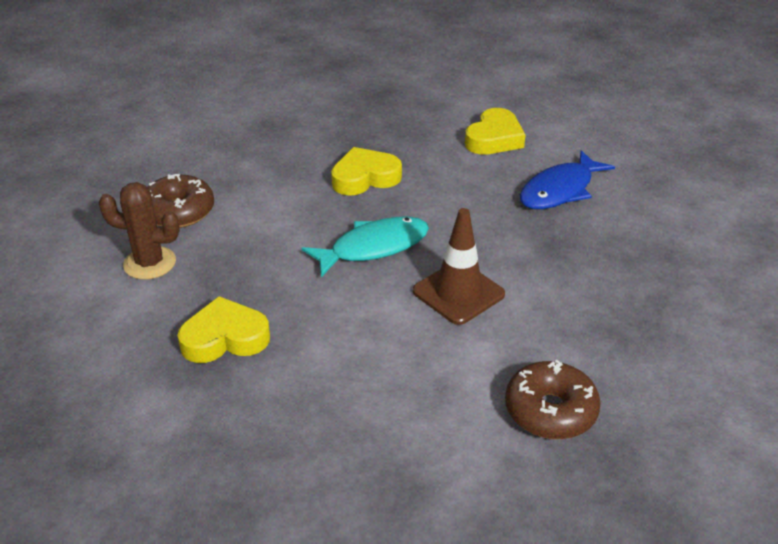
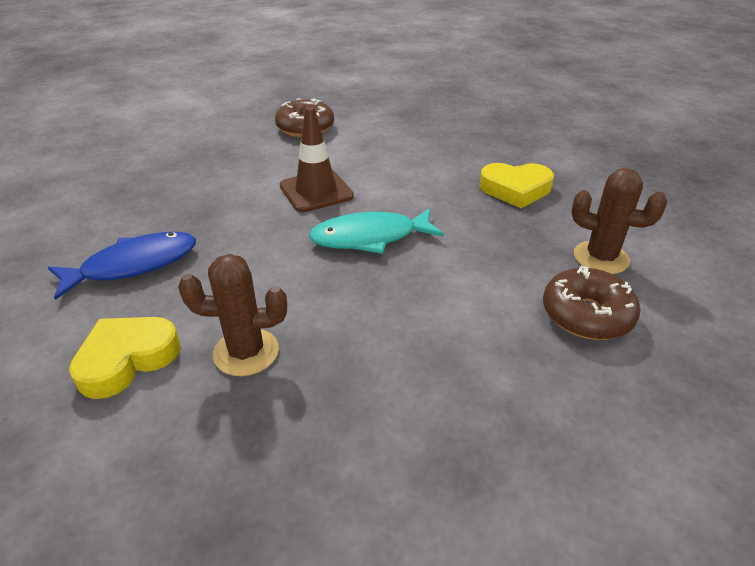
camera: 165 degrees left, 0 degrees up
yellow heart [331,147,402,196] -> none
none -> brown cactus [178,254,287,376]

